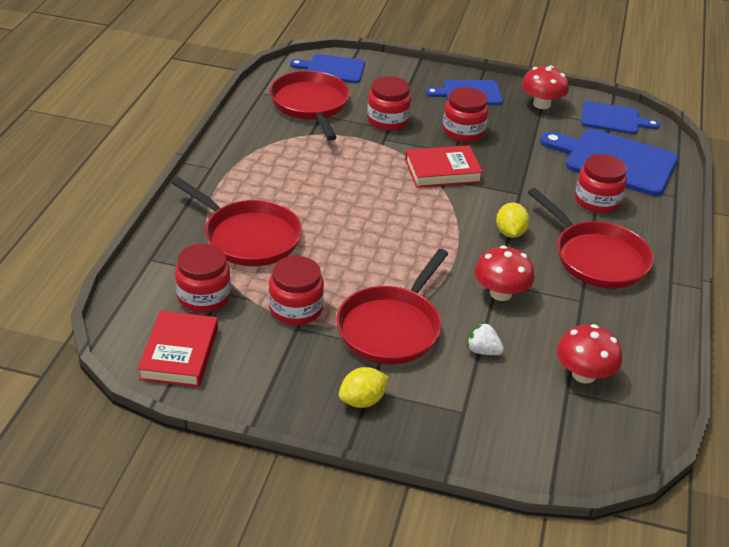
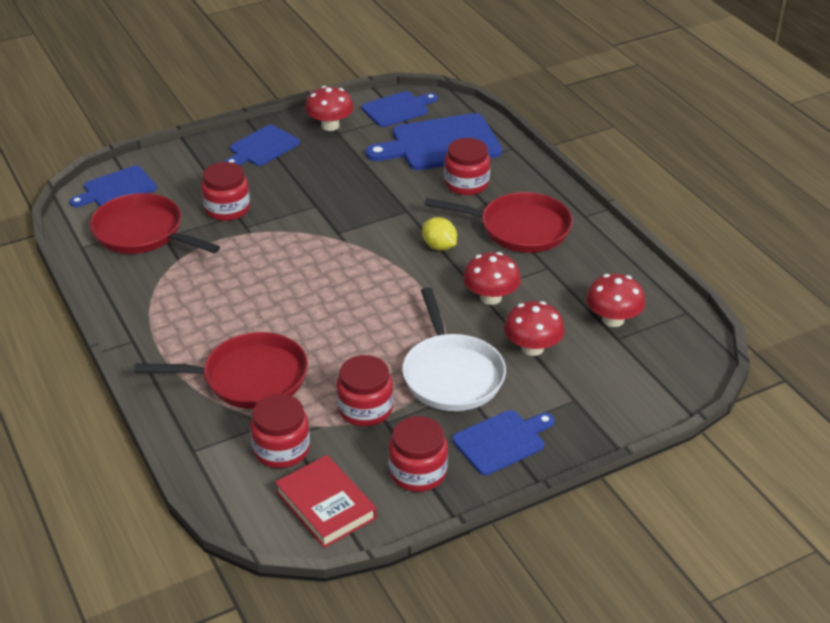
camera: 40 degrees left, 0 degrees up
red pan [336,249,448,365] -> white pan [402,287,506,411]
yellow lemon [339,367,389,408] -> blue cutting board [452,410,555,475]
red book [405,145,483,188] -> none
red jar [443,87,489,142] -> red jar moved to [388,416,448,492]
white strawberry [467,322,504,355] -> red mushroom [504,301,565,356]

